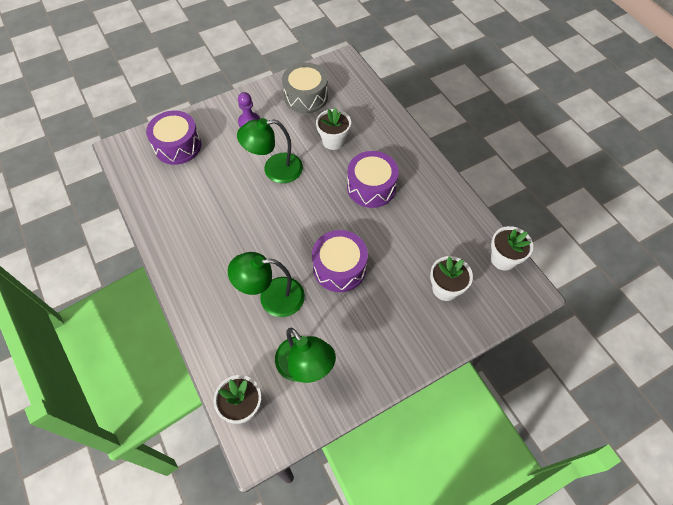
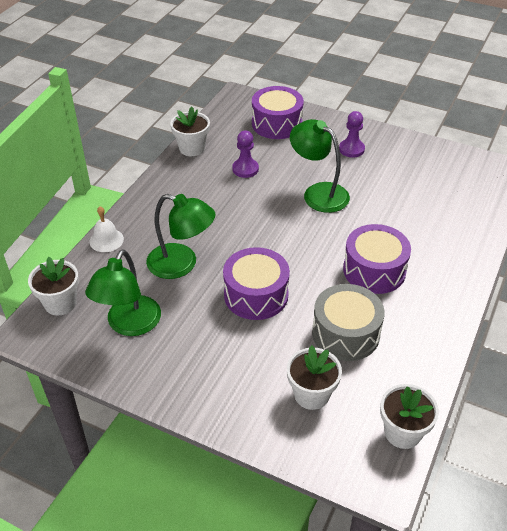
camera: 55 degrees right, 15 degrees down
green lamp [228,252,305,317] -> green lamp turned 150 degrees clockwise [146,194,216,279]
grey drum [282,63,328,113] -> grey drum moved to [312,284,385,361]
white flower pot [316,108,351,150] -> white flower pot moved to [170,107,210,156]
none -> white bell [90,206,124,252]
none -> purple pawn [232,130,259,178]

